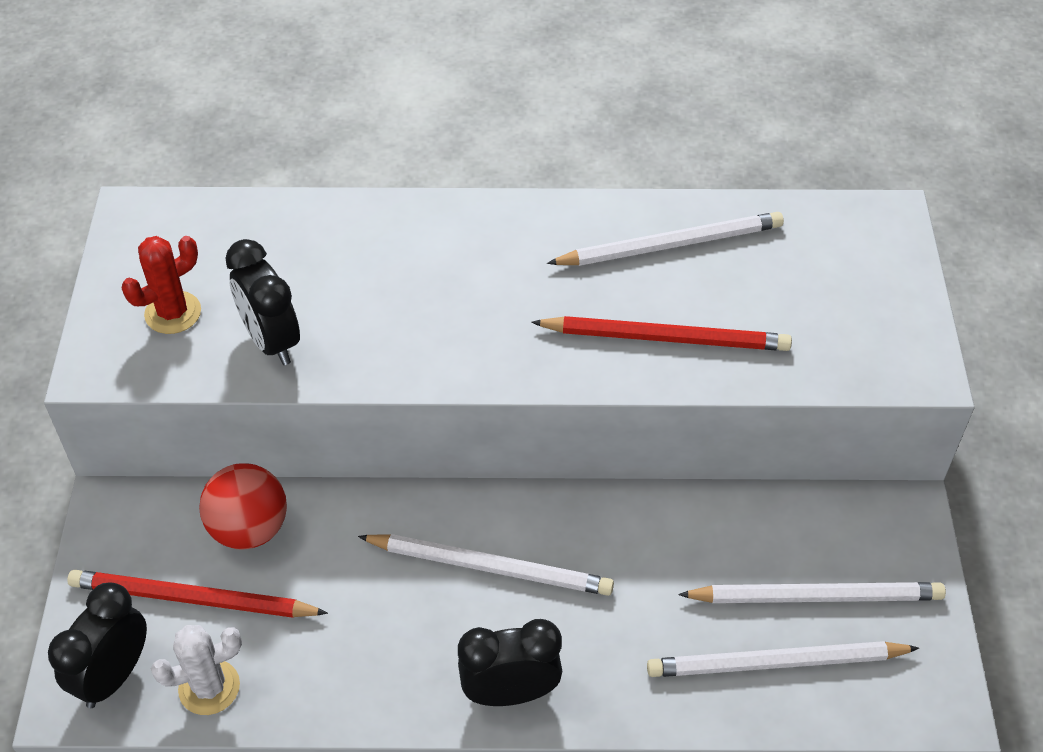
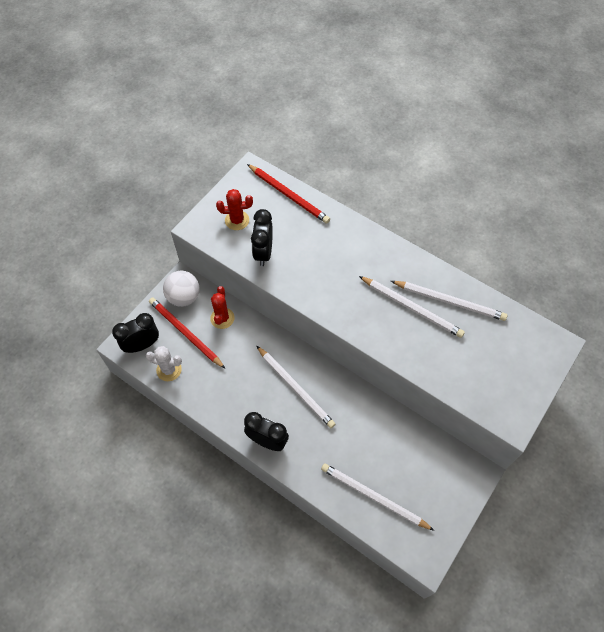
camera: 35 degrees right, 10 degrees up
red ball [199,463,287,550] -> red cactus [210,286,234,329]
red pencil [531,316,792,351] -> red pencil moved to [247,164,330,224]
white pencil [678,582,946,603] -> white pencil moved to [359,276,465,338]
none -> white ball [163,271,200,307]

